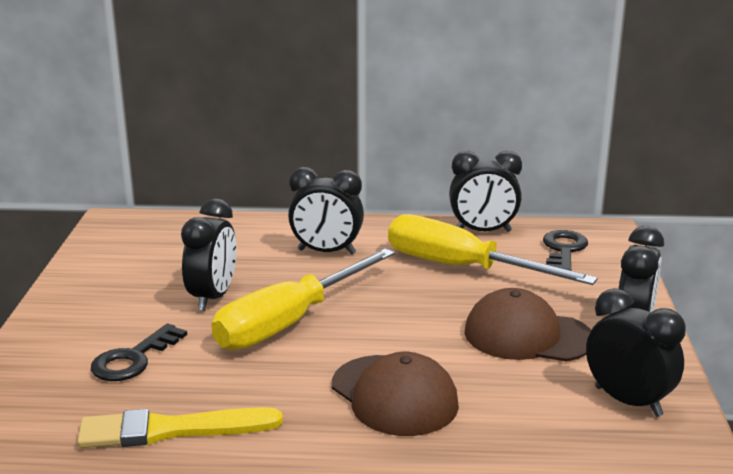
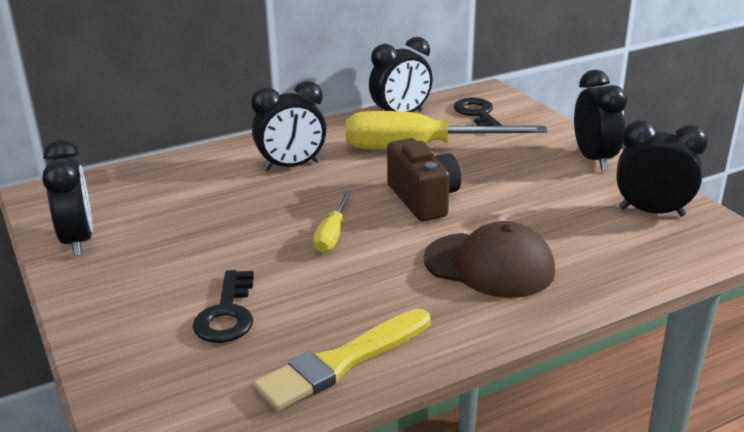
camera: 30 degrees left, 5 degrees up
black clock [181,199,237,311] -> black clock moved to [42,139,93,256]
yellow screwdriver [211,248,395,350] -> yellow screwdriver [313,191,352,253], size x0.47
brown cap [465,288,591,362] -> none
none -> brown camera [387,138,461,221]

